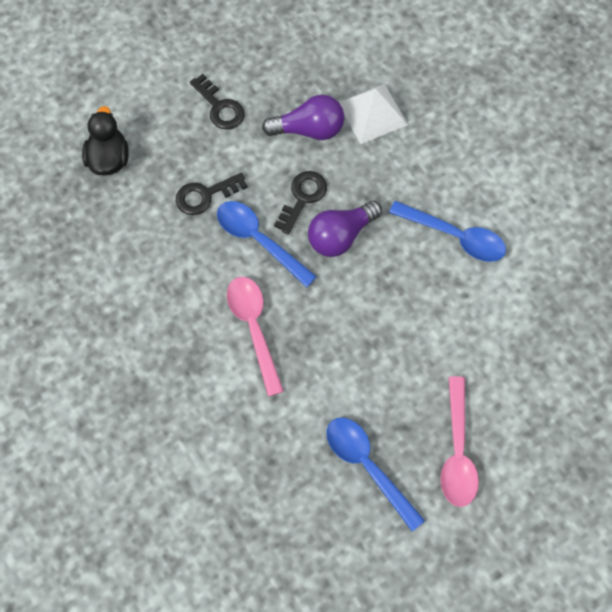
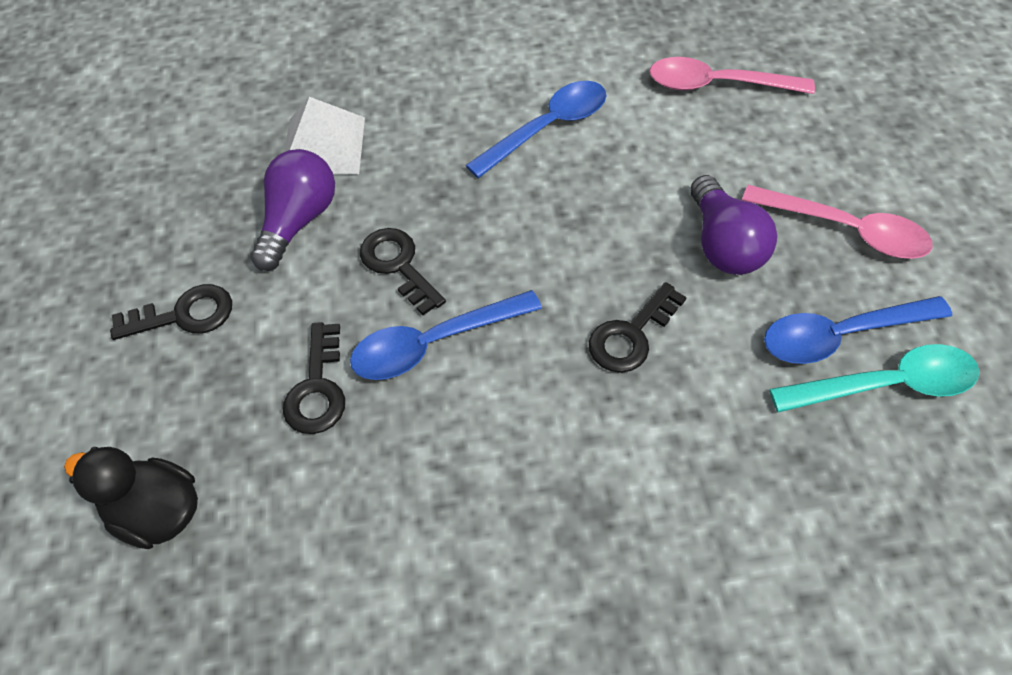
camera: 65 degrees left, 10 degrees down
pink spoon [227,277,284,397] -> pink spoon moved to [649,57,815,94]
purple light bulb [308,201,382,257] -> purple light bulb moved to [690,175,777,275]
none -> black key [589,282,687,373]
none -> turquoise spoon [769,344,980,413]

